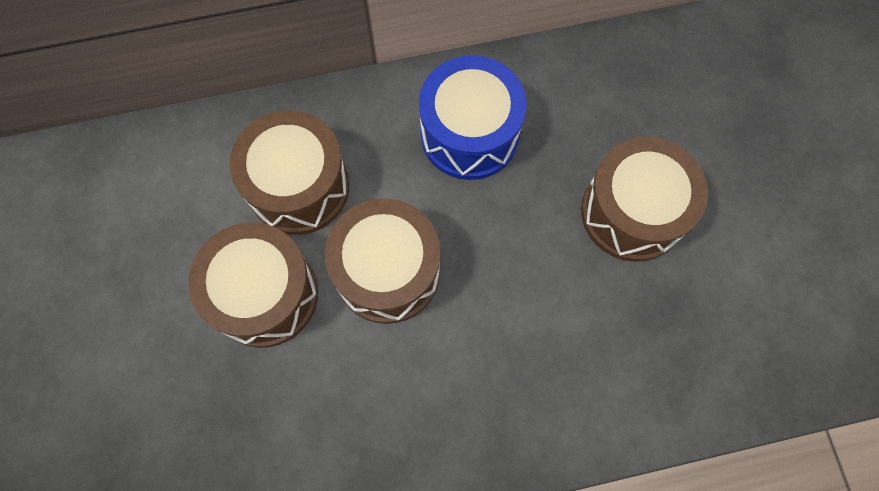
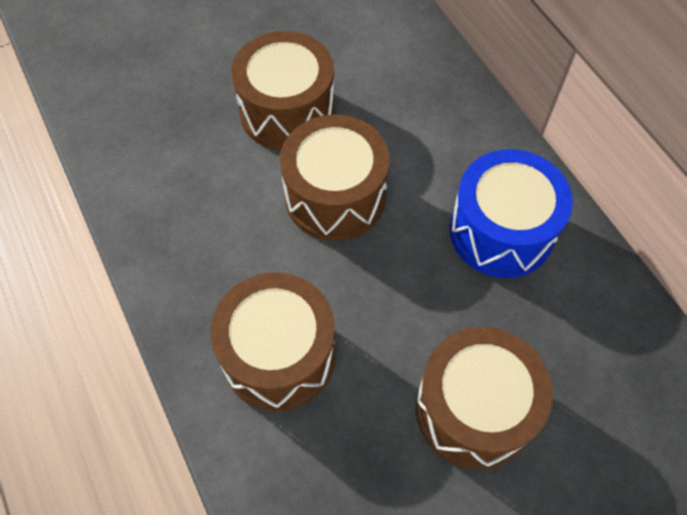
camera: 75 degrees right, 10 degrees down
brown drum [229,110,349,235] -> brown drum moved to [211,272,336,411]

